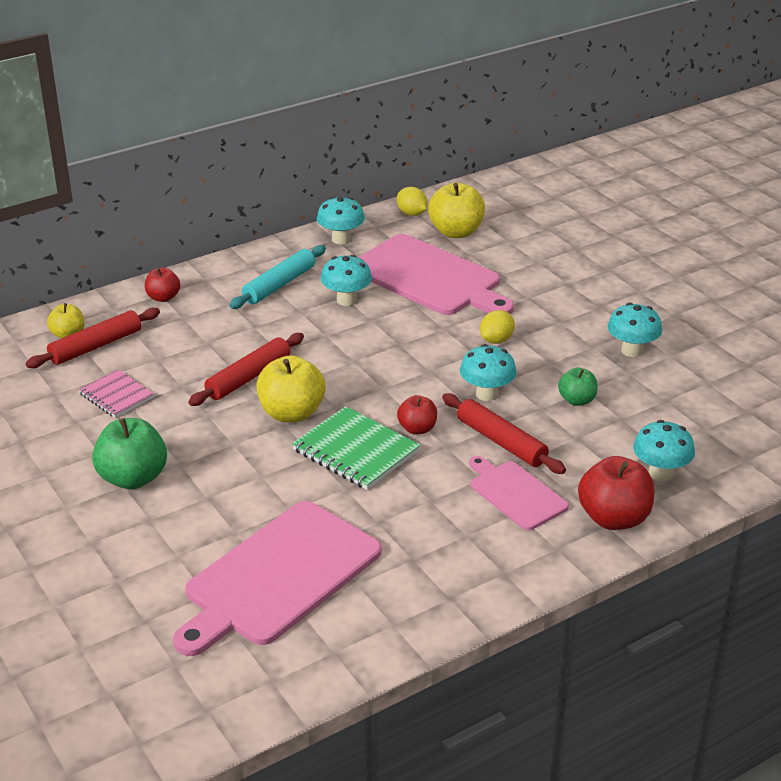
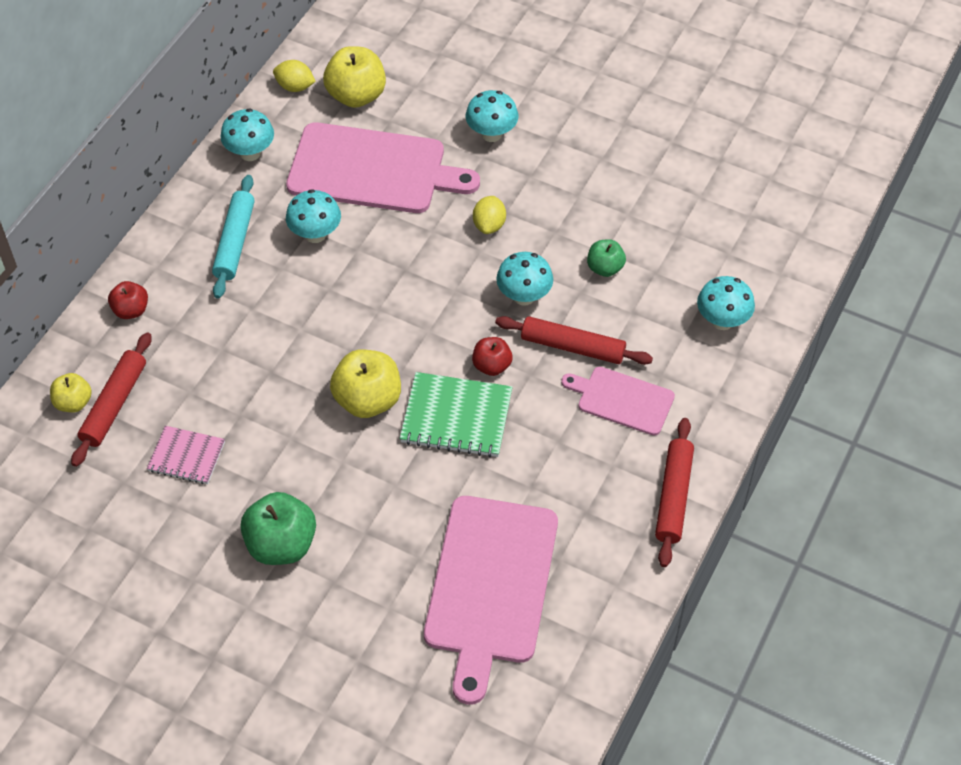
camera: 30 degrees left, 20 degrees up
red rolling pin [188,333,304,406] -> red rolling pin moved to [655,418,694,567]
red apple [578,456,654,530] -> none
turquoise mushroom [608,303,662,357] -> turquoise mushroom moved to [465,90,518,142]

